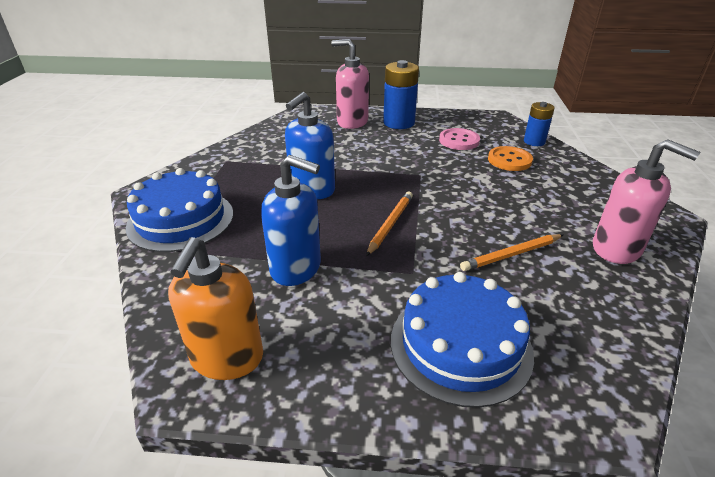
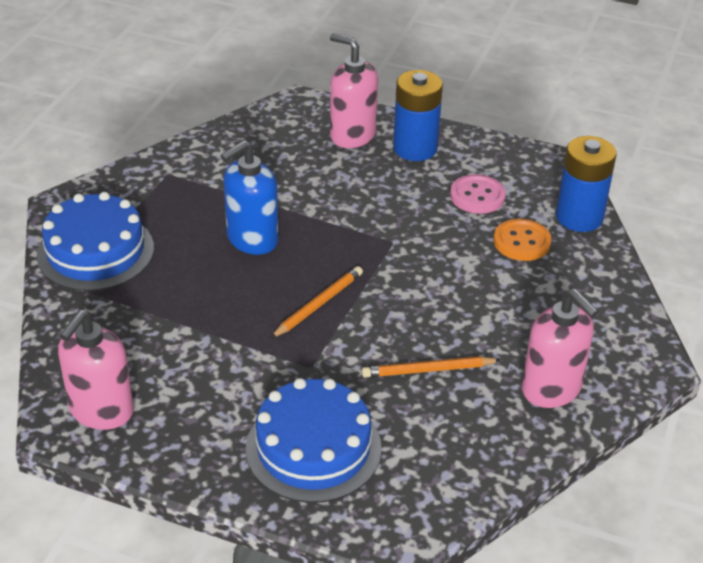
camera: 15 degrees right, 5 degrees up
orange soap dispenser [168,237,263,380] -> pink soap dispenser [58,310,134,430]
blue soap dispenser [261,155,321,286] -> none
blue battery [524,102,555,146] -> blue battery [556,136,616,232], size x1.61

